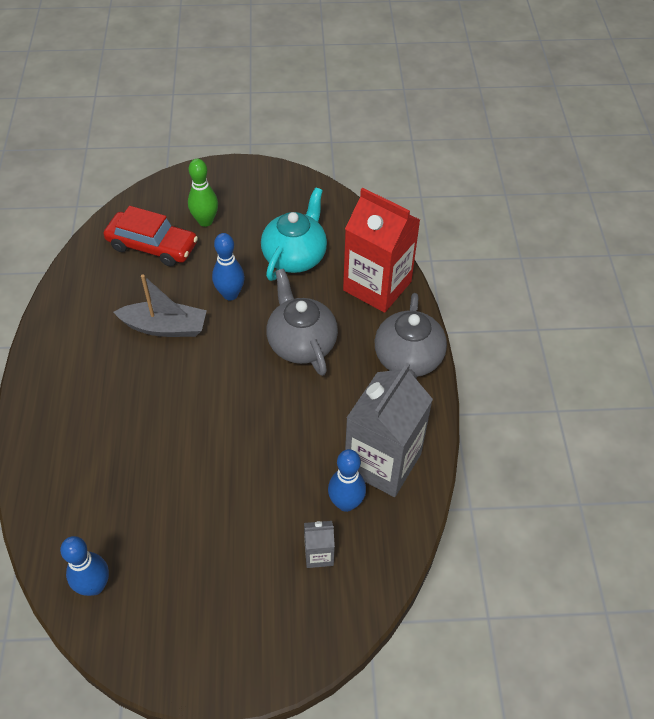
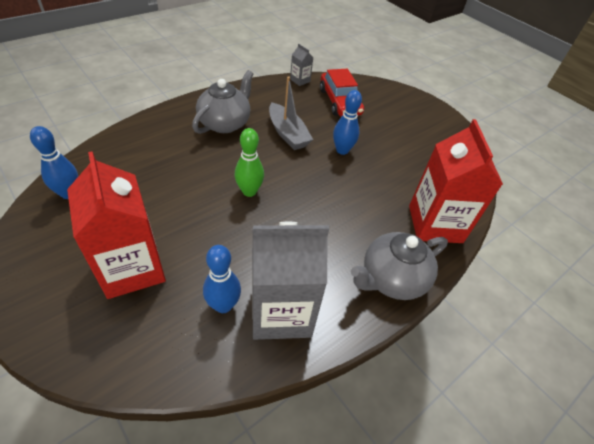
camera: 50 degrees right, 5 degrees down
green bowling pin [188,159,218,227] -> green bowling pin moved to [235,128,264,197]
turquoise teapot [261,187,327,281] -> none
grey teapot [266,269,338,376] -> grey teapot moved to [192,70,253,134]
grey carton [304,521,335,568] -> grey carton moved to [290,44,314,86]
none -> red carton [67,151,166,299]

